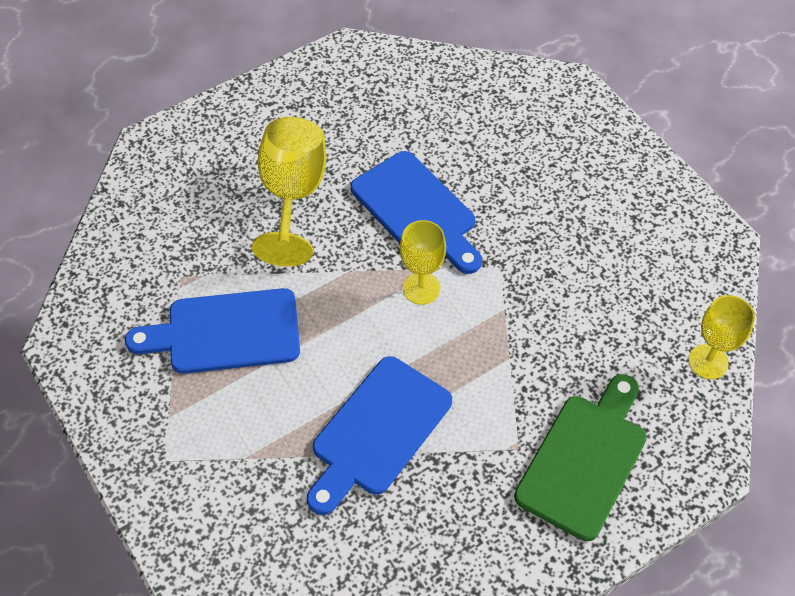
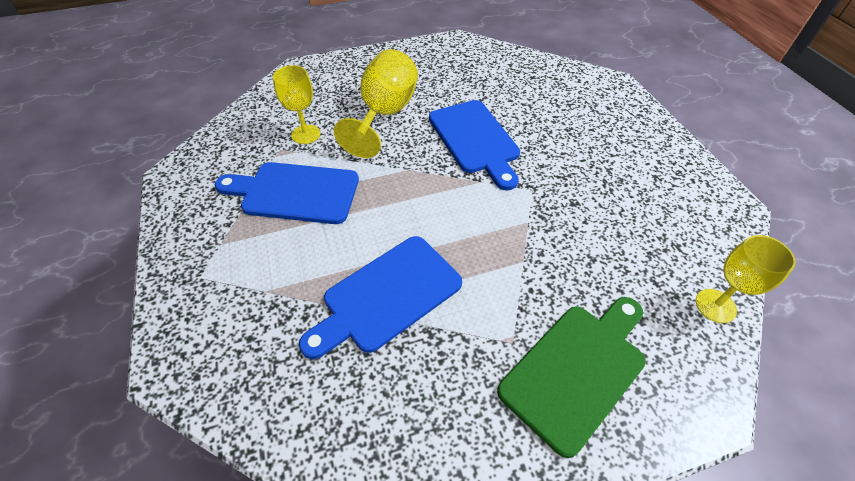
camera: 15 degrees right, 5 degrees down
yellow goblet [400,220,446,305] -> yellow goblet moved to [273,65,320,144]

